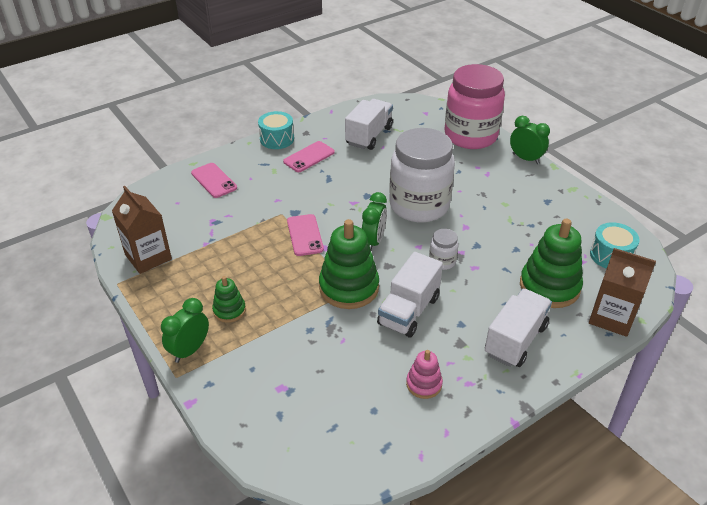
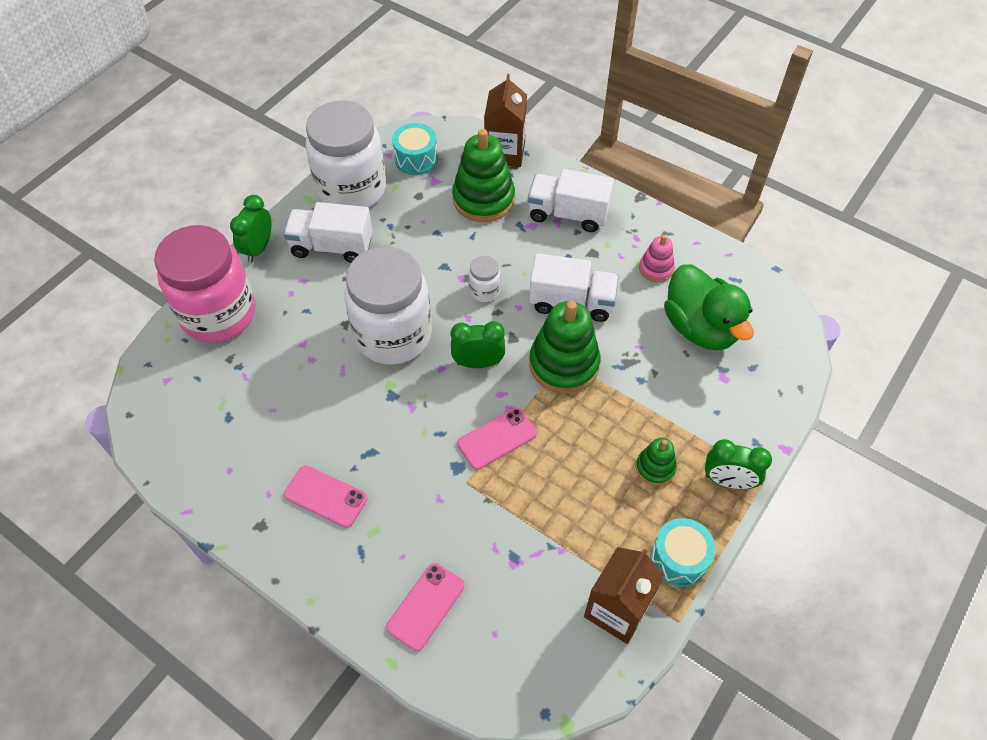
camera: 110 degrees left, 15 degrees up
turquoise drum [258,111,294,149] -> turquoise drum moved to [650,518,716,587]
white truck [345,99,393,150] -> white truck moved to [283,202,373,263]
none -> white jar [306,100,386,208]
none -> green duck [664,264,754,351]

